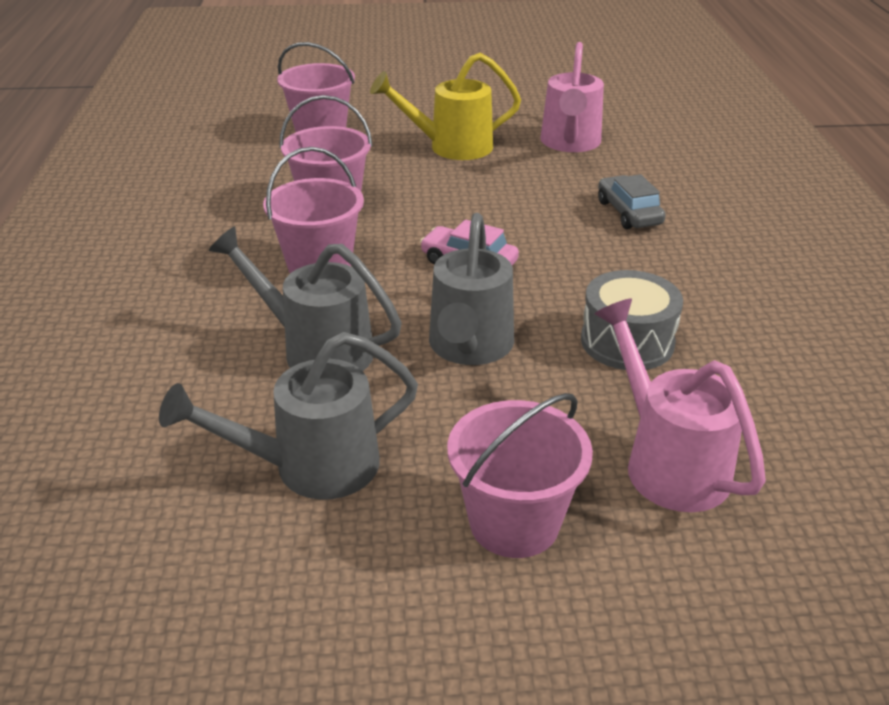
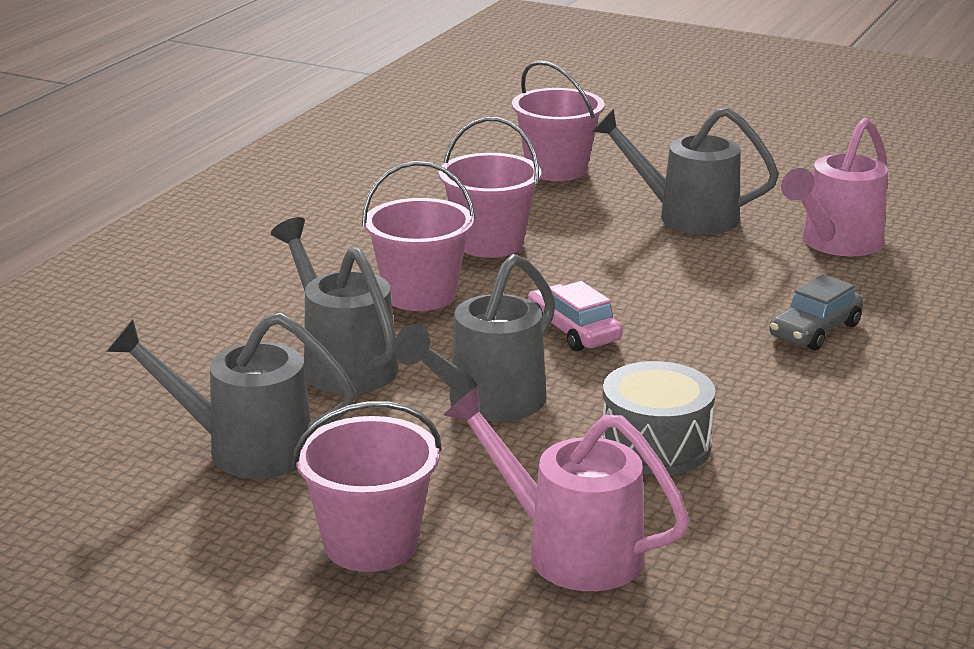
camera: 30 degrees right, 10 degrees down
yellow watering can [370,53,521,160] -> grey watering can [592,107,779,234]
pink watering can [595,298,766,512] -> pink watering can turned 60 degrees counterclockwise [444,386,690,591]
grey car [598,174,666,229] -> grey car turned 150 degrees counterclockwise [769,274,864,351]

